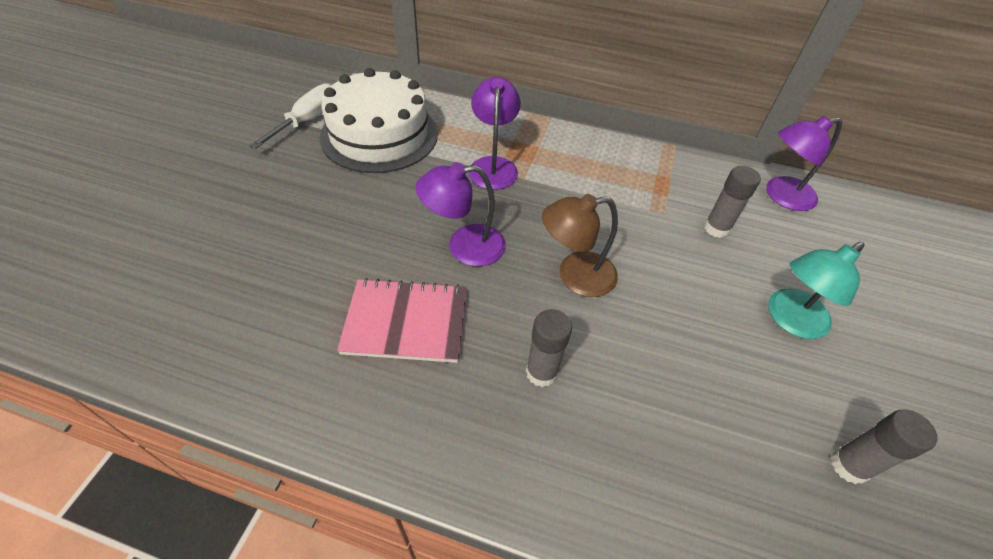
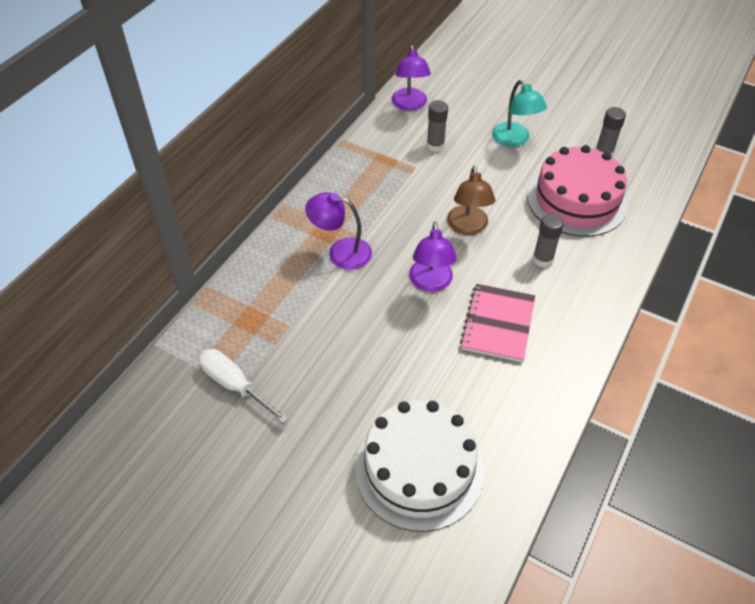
camera: 75 degrees left, 0 degrees up
white cake [319,68,438,173] -> white cake moved to [355,400,484,532]
none -> pink cake [527,145,628,237]

